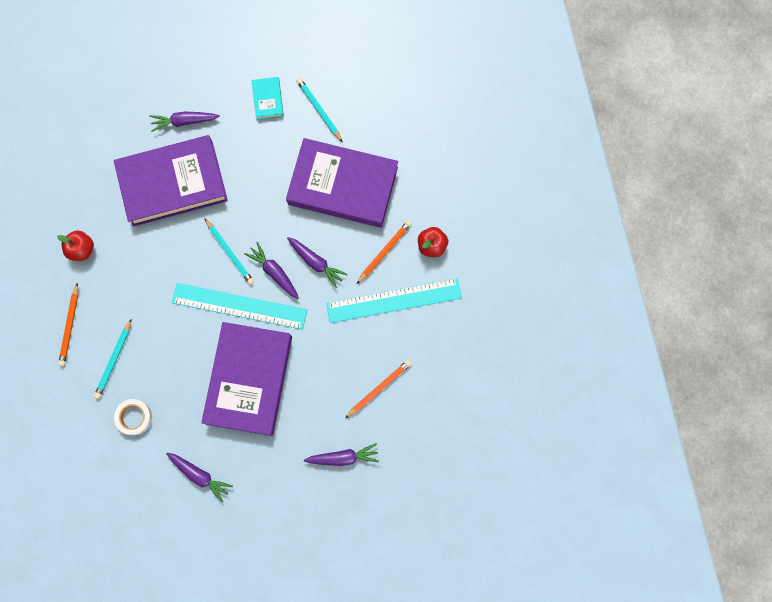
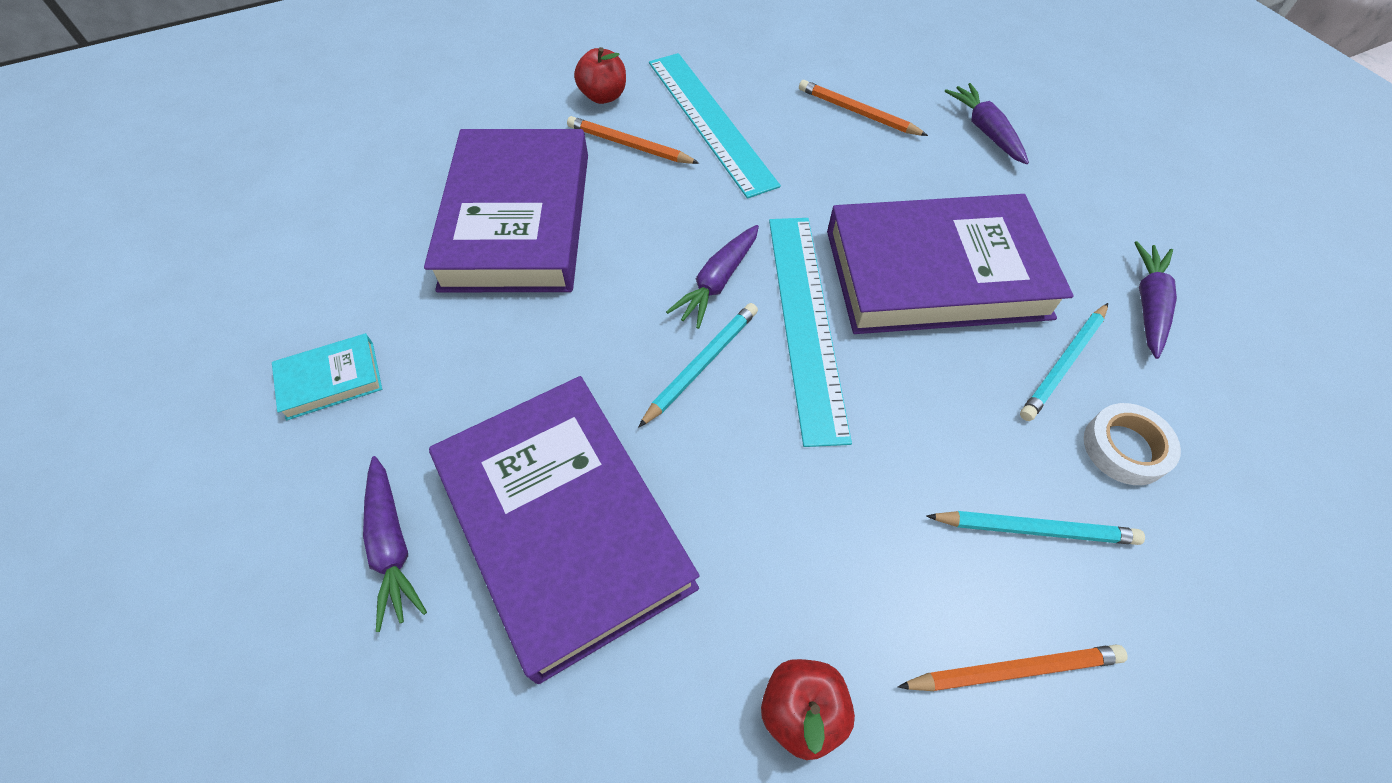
camera: 105 degrees left, 20 degrees down
purple carrot [287,237,348,288] -> none
turquoise pencil [297,78,343,143] -> turquoise pencil moved to [1020,303,1108,421]

